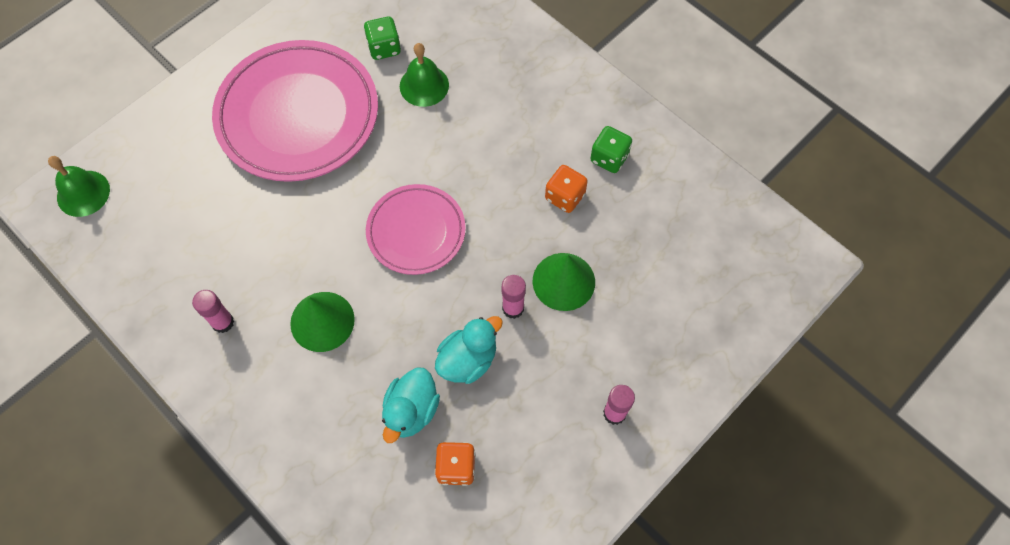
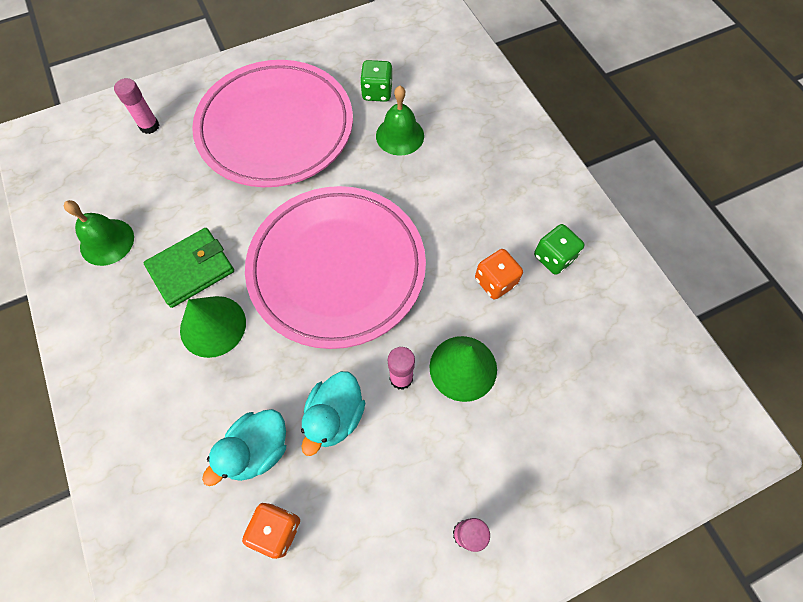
camera: 20 degrees right, 0 degrees up
green bell [48,156,110,217] -> green bell moved to [64,200,134,266]
pink glue stick [192,290,234,333] -> pink glue stick moved to [114,78,159,134]
pink plate [366,184,466,275] -> pink plate [245,186,426,349], size x1.74
turquoise duck [435,316,503,384] -> turquoise duck turned 135 degrees clockwise [301,371,365,456]
none -> green wallet [144,228,234,308]

